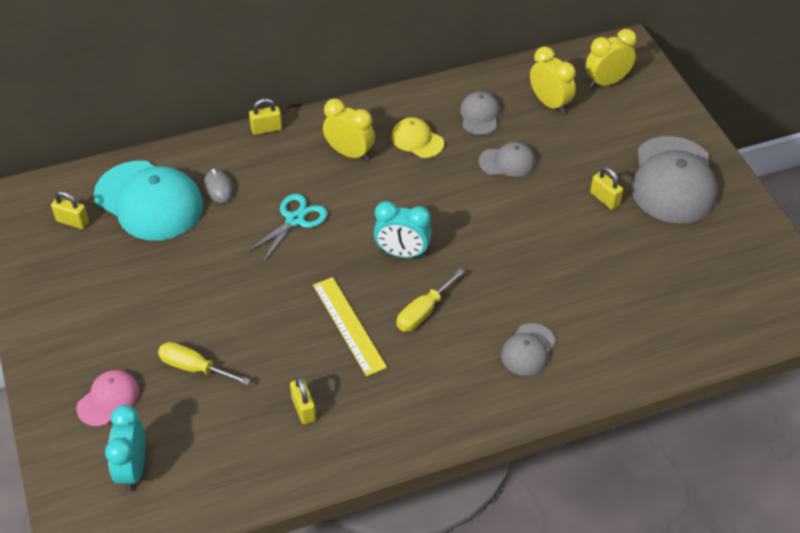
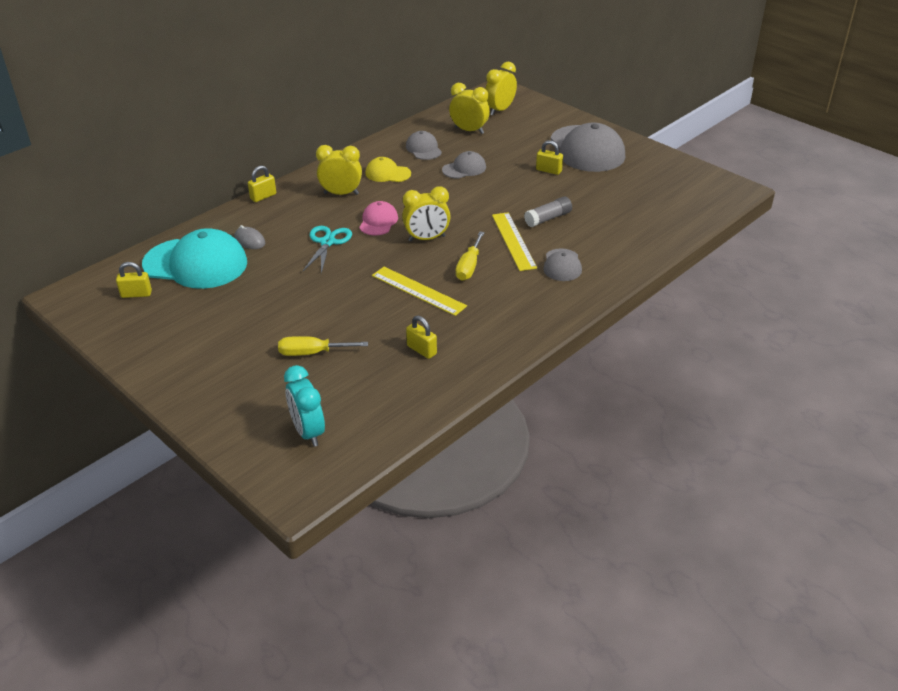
camera: 25 degrees left, 10 degrees down
pink cap [76,370,140,426] -> pink cap moved to [359,201,398,235]
turquoise clock [374,201,432,258] -> yellow clock [402,186,451,241]
none -> yellow ruler [492,212,537,271]
none -> grey glue stick [524,196,572,227]

